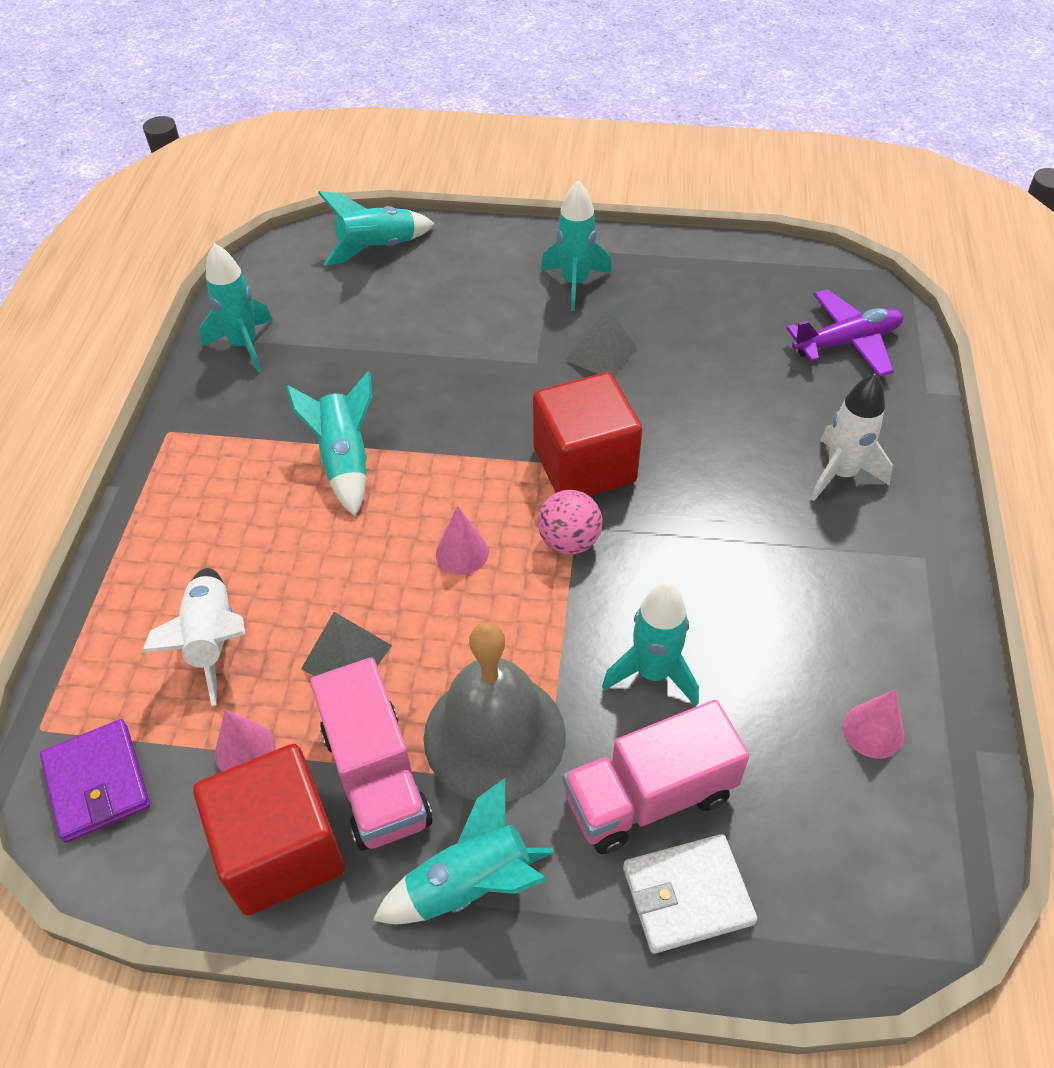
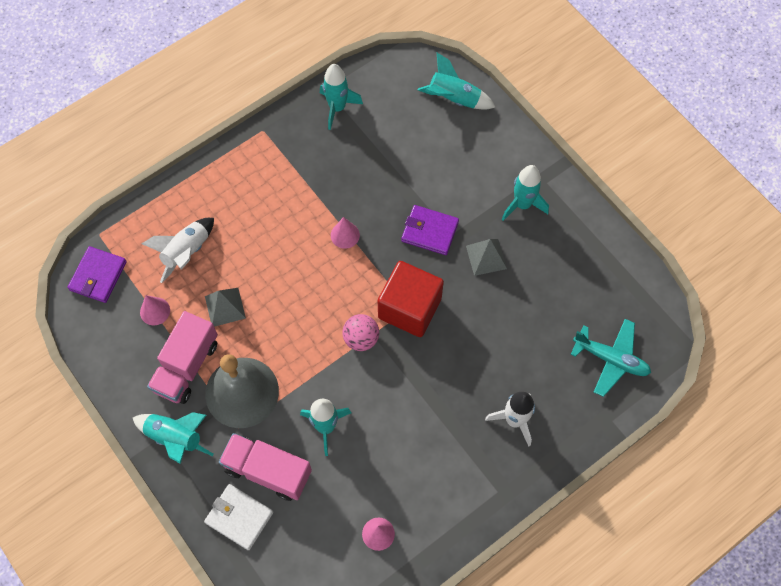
camera: 45 degrees right, 15 degrees up
red cube [193,744,345,916] -> none
turquoise rocket [286,371,372,516] -> none
pink cone [436,506,489,575] -> pink cone moved to [331,217,360,249]
purple plane [786,289,903,377] -> turquoise plane [571,319,651,397]
none -> purple wallet [401,205,459,255]

